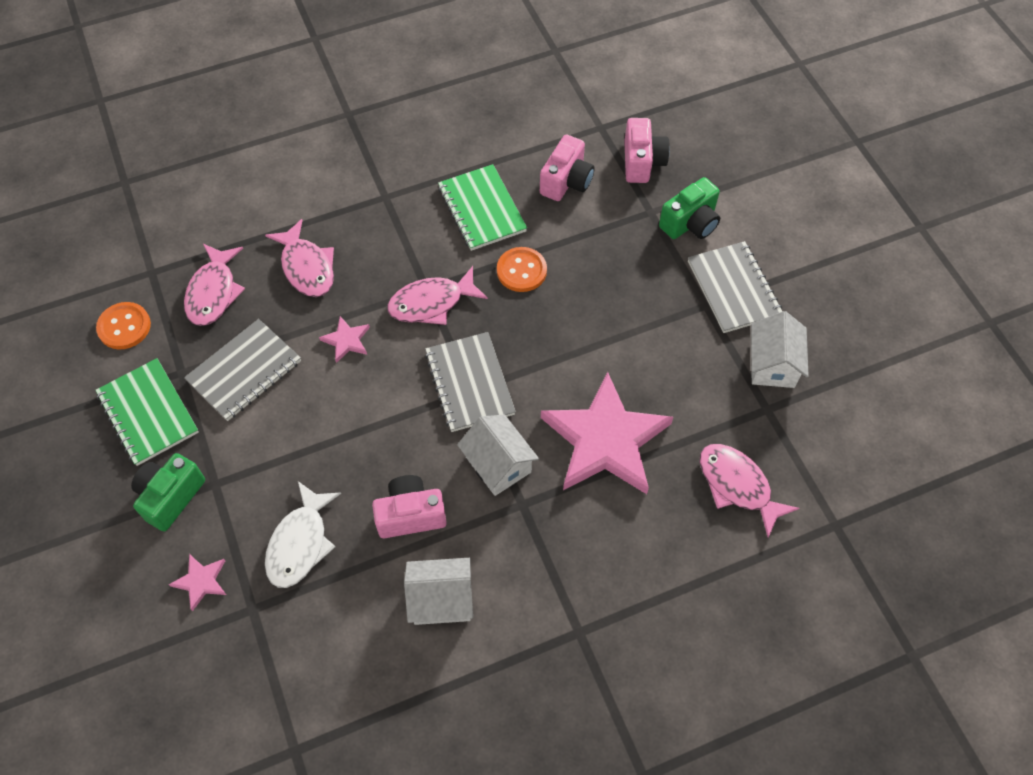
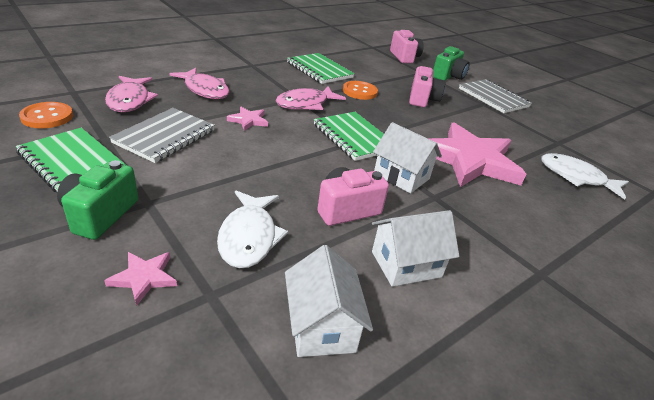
camera: 20 degrees left, 25 degrees down
grey notebook [425,332,516,432] -> green notebook [314,112,384,161]
pink camera [540,134,595,201] -> pink camera moved to [409,66,446,107]
pink fish [700,444,799,538] -> white fish [541,153,629,200]
white house [751,311,809,388] -> white house moved to [285,245,373,357]

